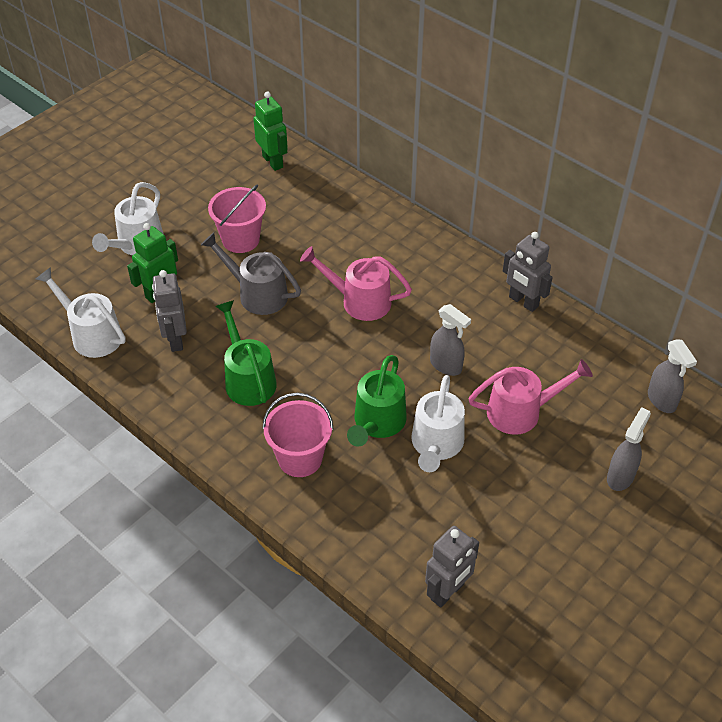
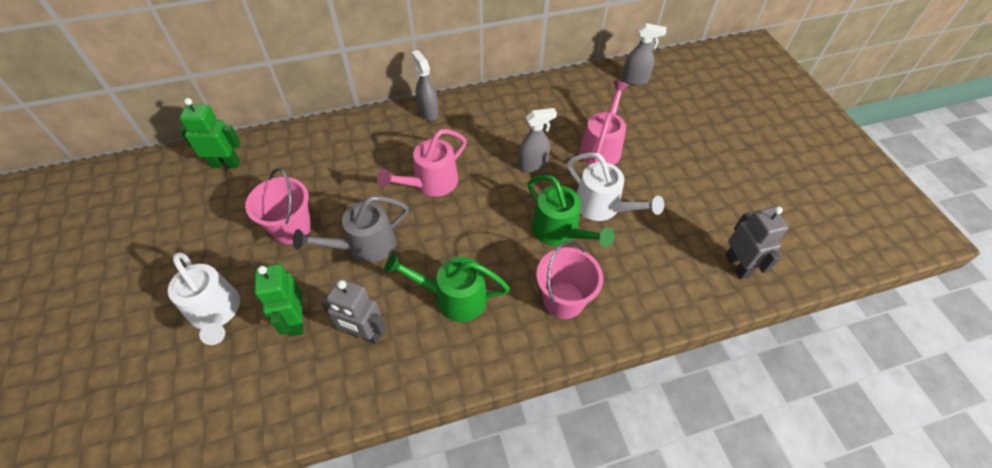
camera: 60 degrees left, 5 degrees up
white watering can [36,267,125,358] -> none
grey robot [503,232,553,312] -> none
grey spray bottle [607,407,651,491] -> grey spray bottle moved to [412,50,439,121]

